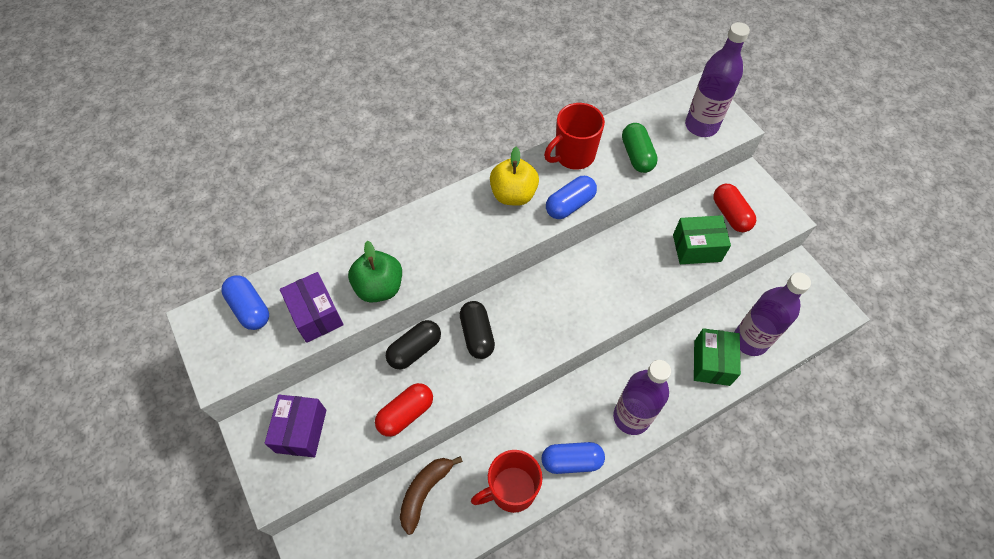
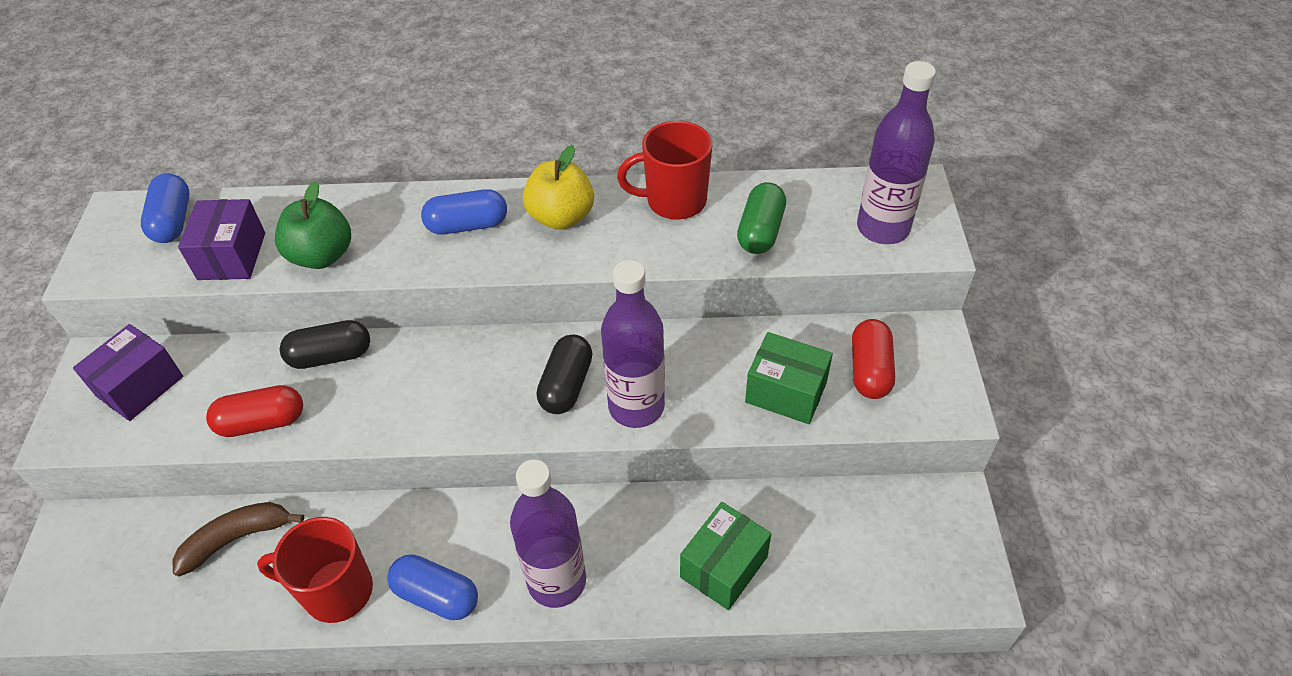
camera: 30 degrees right, 10 degrees down
black capsule [460,301,495,359] -> black capsule moved to [537,335,593,414]
blue capsule [546,176,597,219] -> blue capsule moved to [421,189,507,234]
purple bottle [734,272,811,356] -> purple bottle moved to [601,260,665,428]

